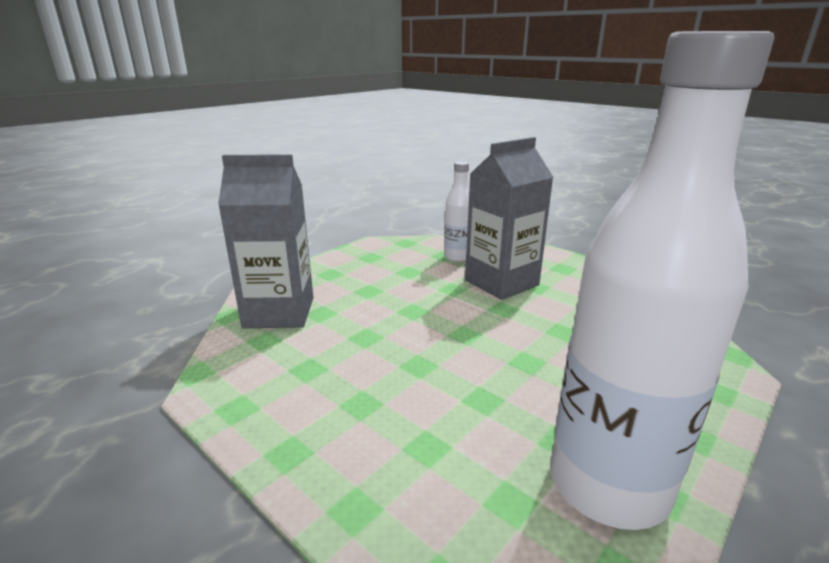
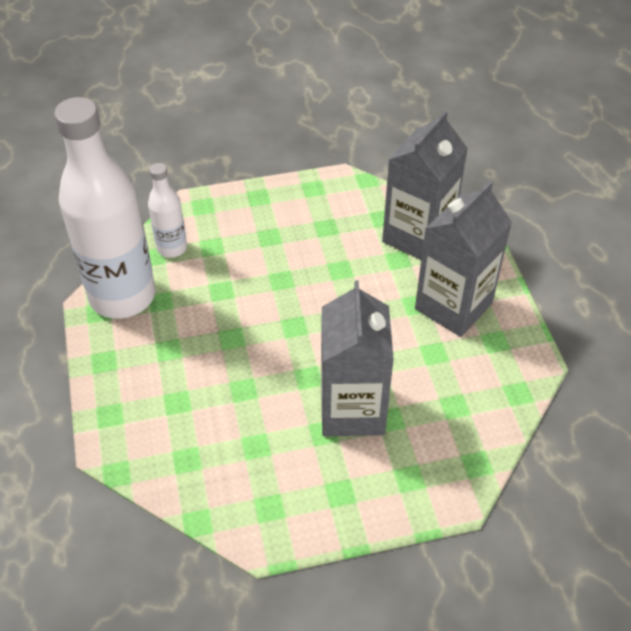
camera: 125 degrees right, 25 degrees up
white bottle [444,161,469,262] -> white bottle moved to [148,163,187,258]
none -> grey carton [415,181,512,337]

